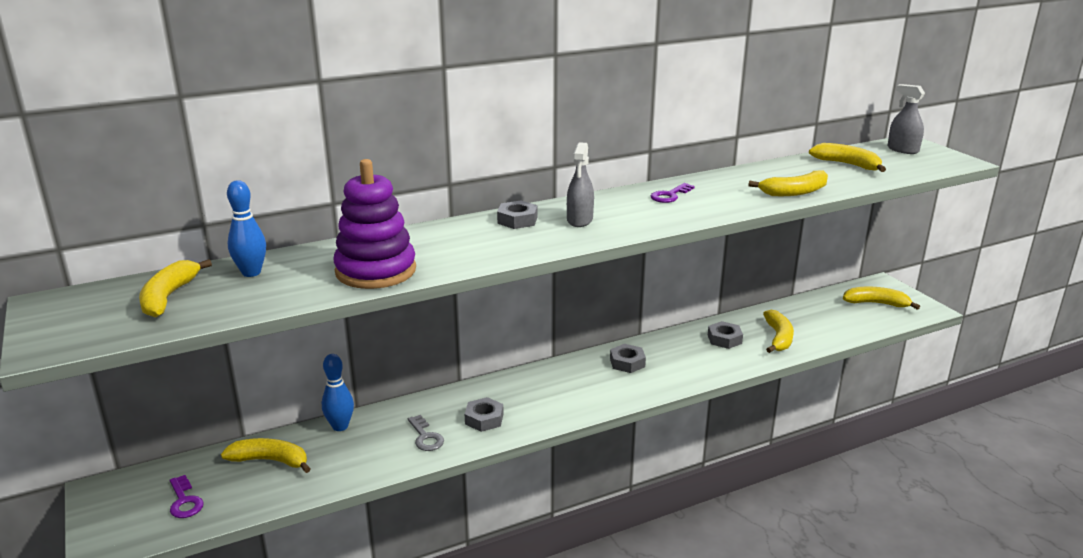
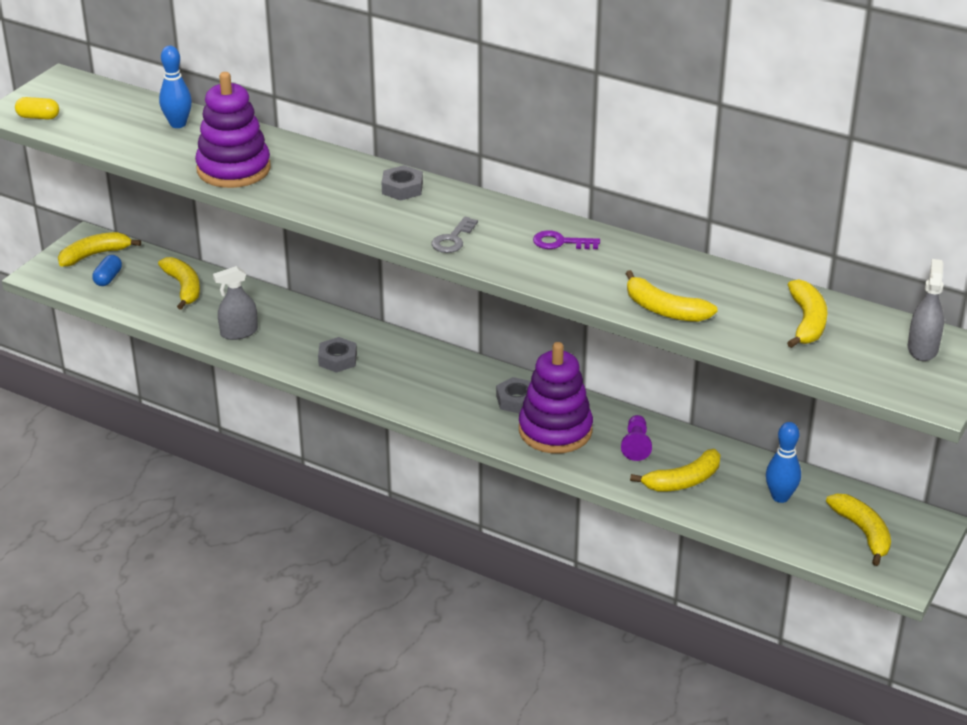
camera: 55 degrees right, 10 degrees up
yellow banana [139,259,212,318] -> yellow banana moved to [58,232,141,267]
purple key [170,475,204,518] -> blue capsule [92,255,122,286]
blue bowling pin [322,354,354,431] -> blue bowling pin moved to [766,422,801,503]
grey key [408,415,444,451] -> grey key moved to [431,217,478,253]
grey spray bottle [567,142,594,227] -> grey spray bottle moved to [213,266,258,340]
grey nut [708,321,743,349] -> purple pawn [621,415,652,461]
none -> yellow capsule [15,97,59,120]
none -> purple stacking toy [519,342,593,453]

